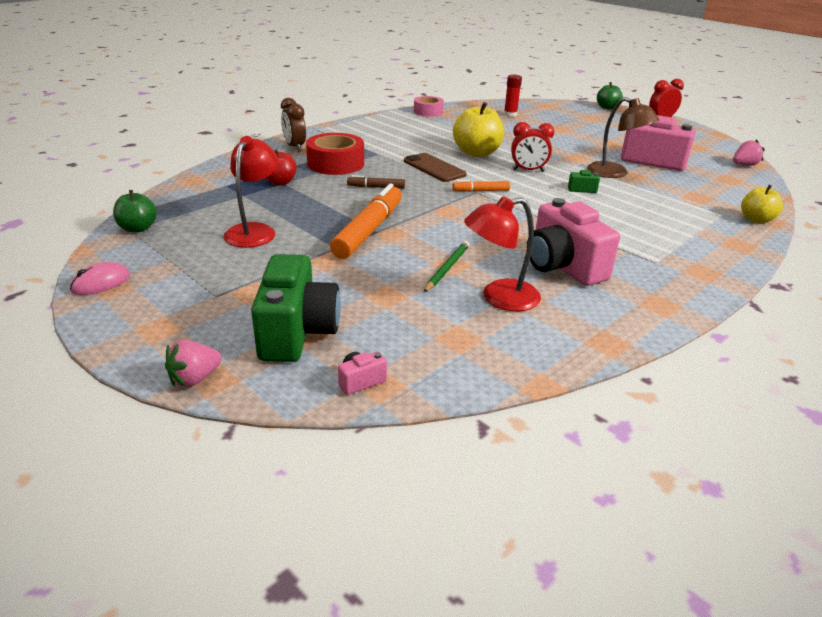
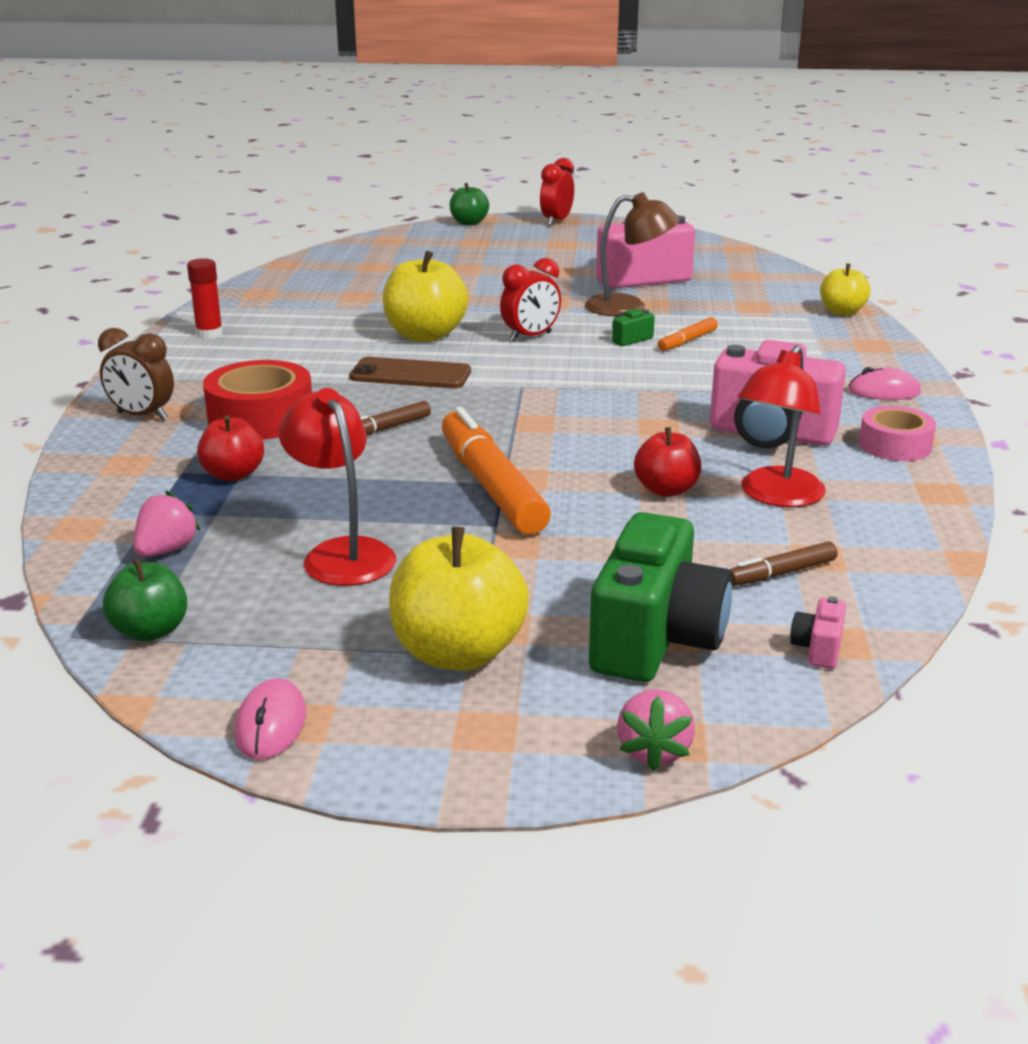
camera: 40 degrees left, 5 degrees down
green camera [251,254,341,362] -> green camera turned 60 degrees clockwise [589,512,732,682]
pink tape [414,96,444,117] -> pink tape moved to [859,406,936,461]
green pencil [424,241,470,292] -> red apple [634,427,701,497]
orange marker [452,180,510,192] -> orange marker moved to [658,317,718,351]
red glue stick [504,75,522,117] -> red glue stick moved to [187,258,223,339]
pink strawberry [733,139,765,166] -> pink strawberry moved to [133,491,201,557]
none -> yellow apple [389,527,529,671]
none -> brown marker [729,541,838,586]
none -> pink mouse [848,367,921,400]

